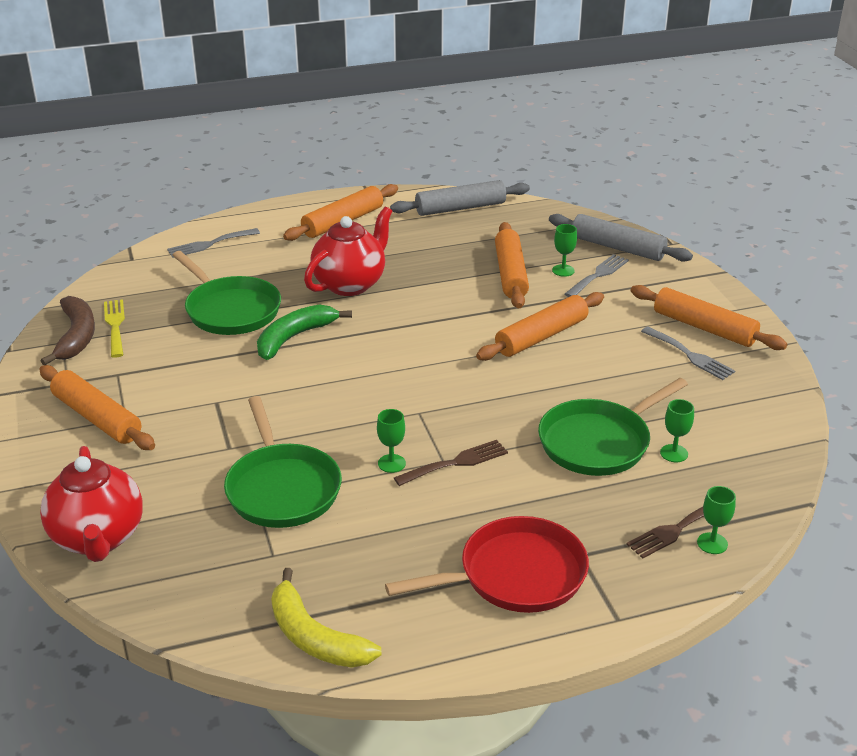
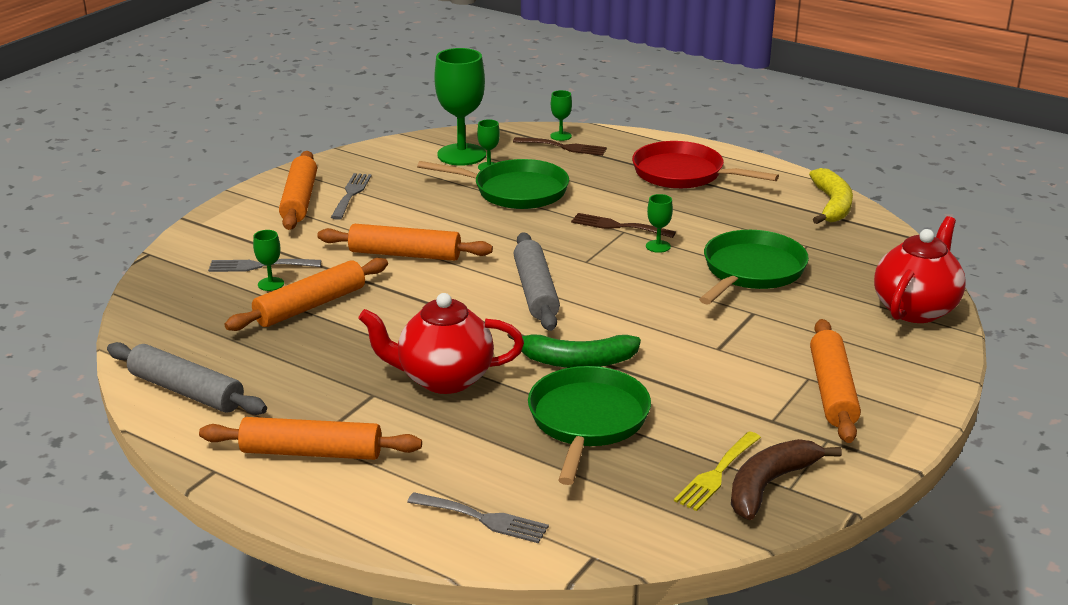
camera: 130 degrees left, 5 degrees down
grey rolling pin [549,214,693,262] -> grey rolling pin moved to [514,232,560,331]
none -> green goblet [434,48,486,166]

